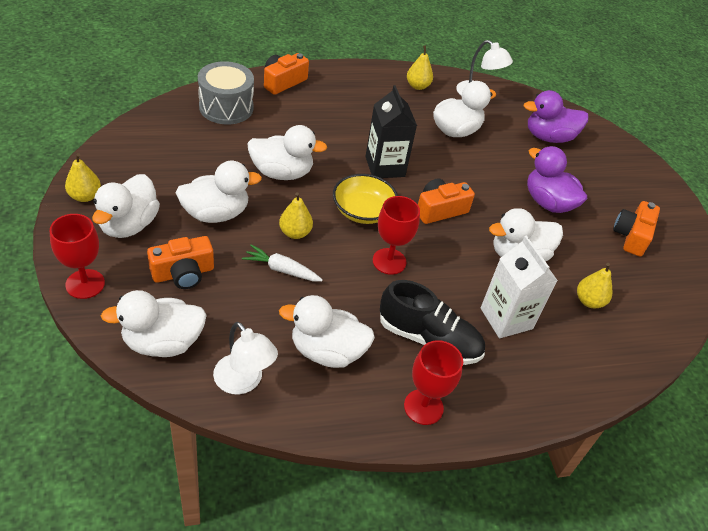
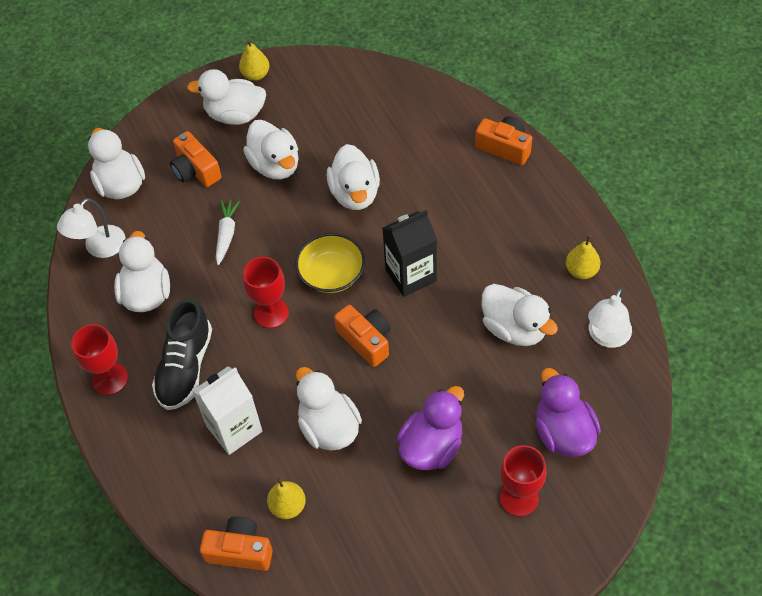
camera: 85 degrees right, 10 degrees up
red goblet [50,214,105,299] -> red goblet moved to [500,445,547,516]
grey drum [198,61,254,124] -> none
yellow pear [279,192,313,239] -> none
orange camera [613,201,660,256] -> orange camera moved to [200,516,273,571]

